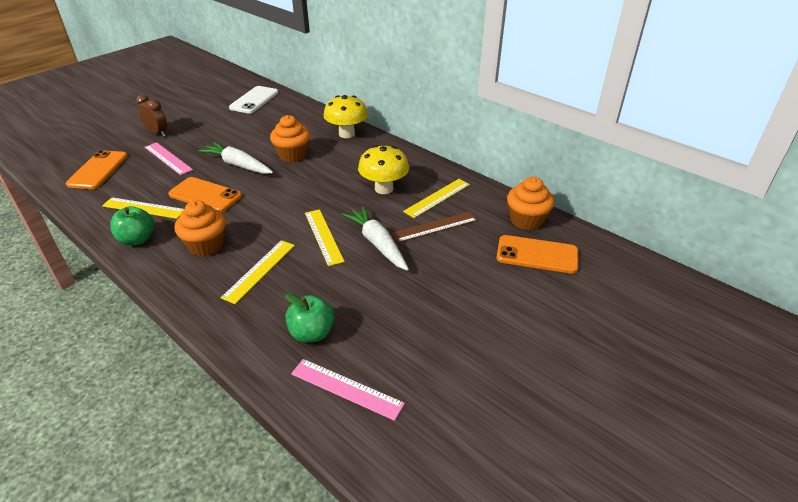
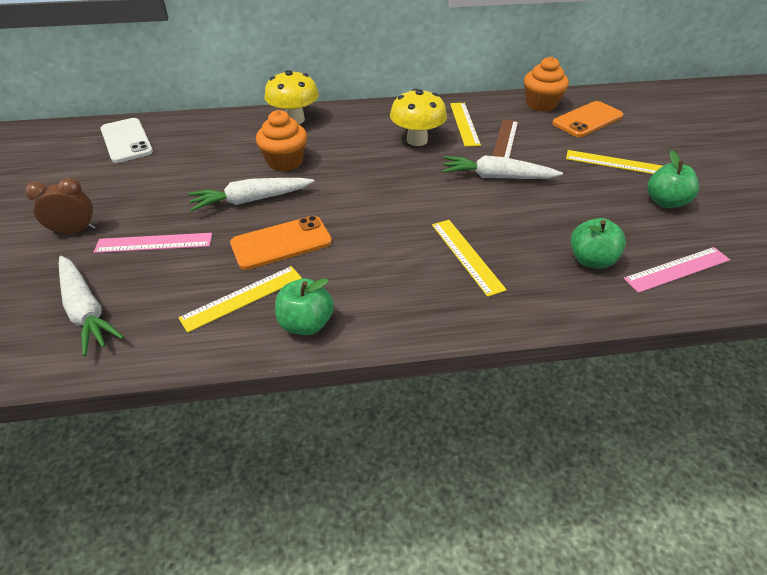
camera: 50 degrees left, 5 degrees up
orange phone [66,150,128,189] -> white carrot [59,256,124,356]
orange cupcake [175,200,226,256] -> none
yellow ruler [305,209,345,266] -> yellow ruler moved to [566,150,662,174]
none -> green apple [648,150,699,208]

